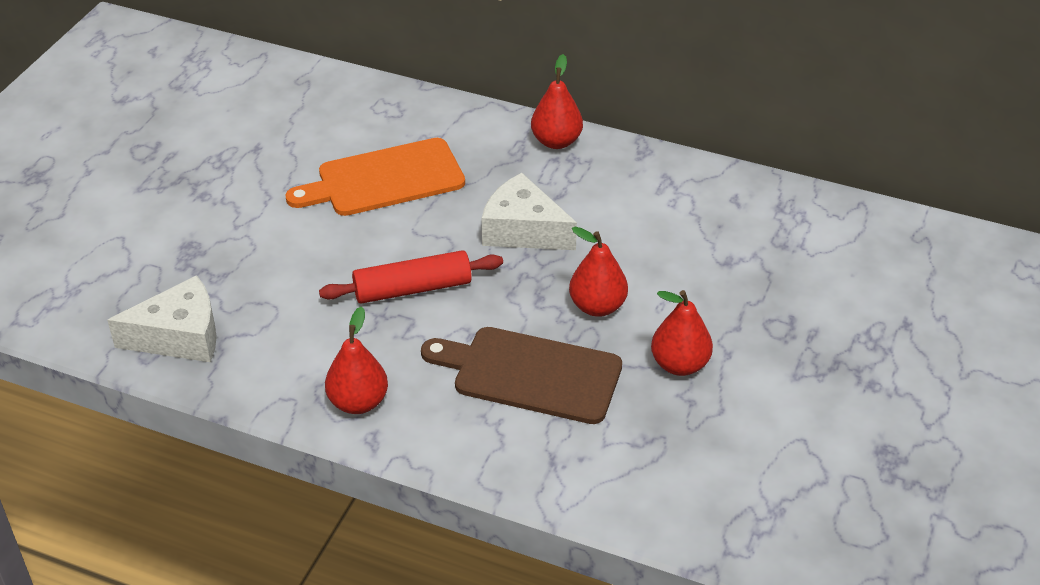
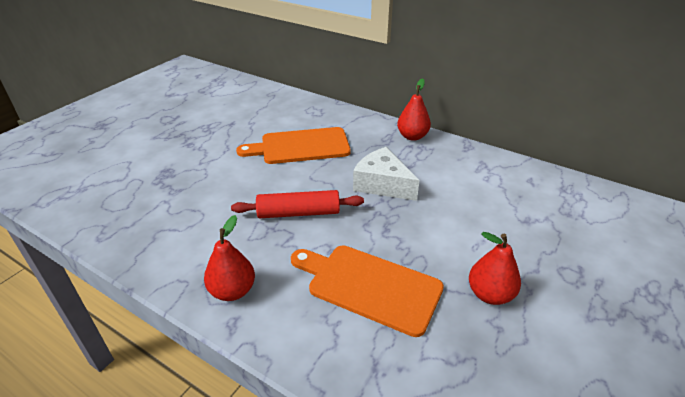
camera: 10 degrees right, 5 degrees down
white cheese [107,275,217,362] -> none
brown cutting board [421,327,622,424] -> orange cutting board [291,245,444,337]
red pear [569,227,628,317] -> none

